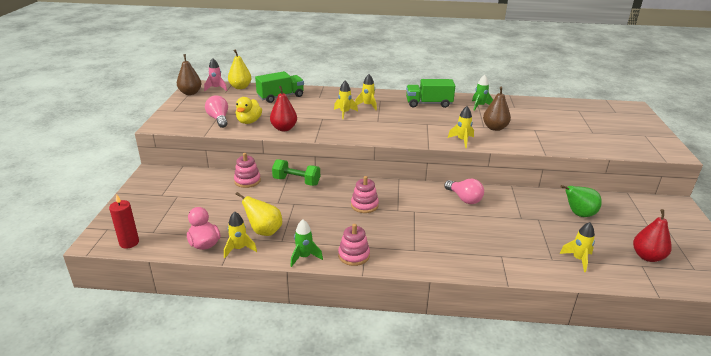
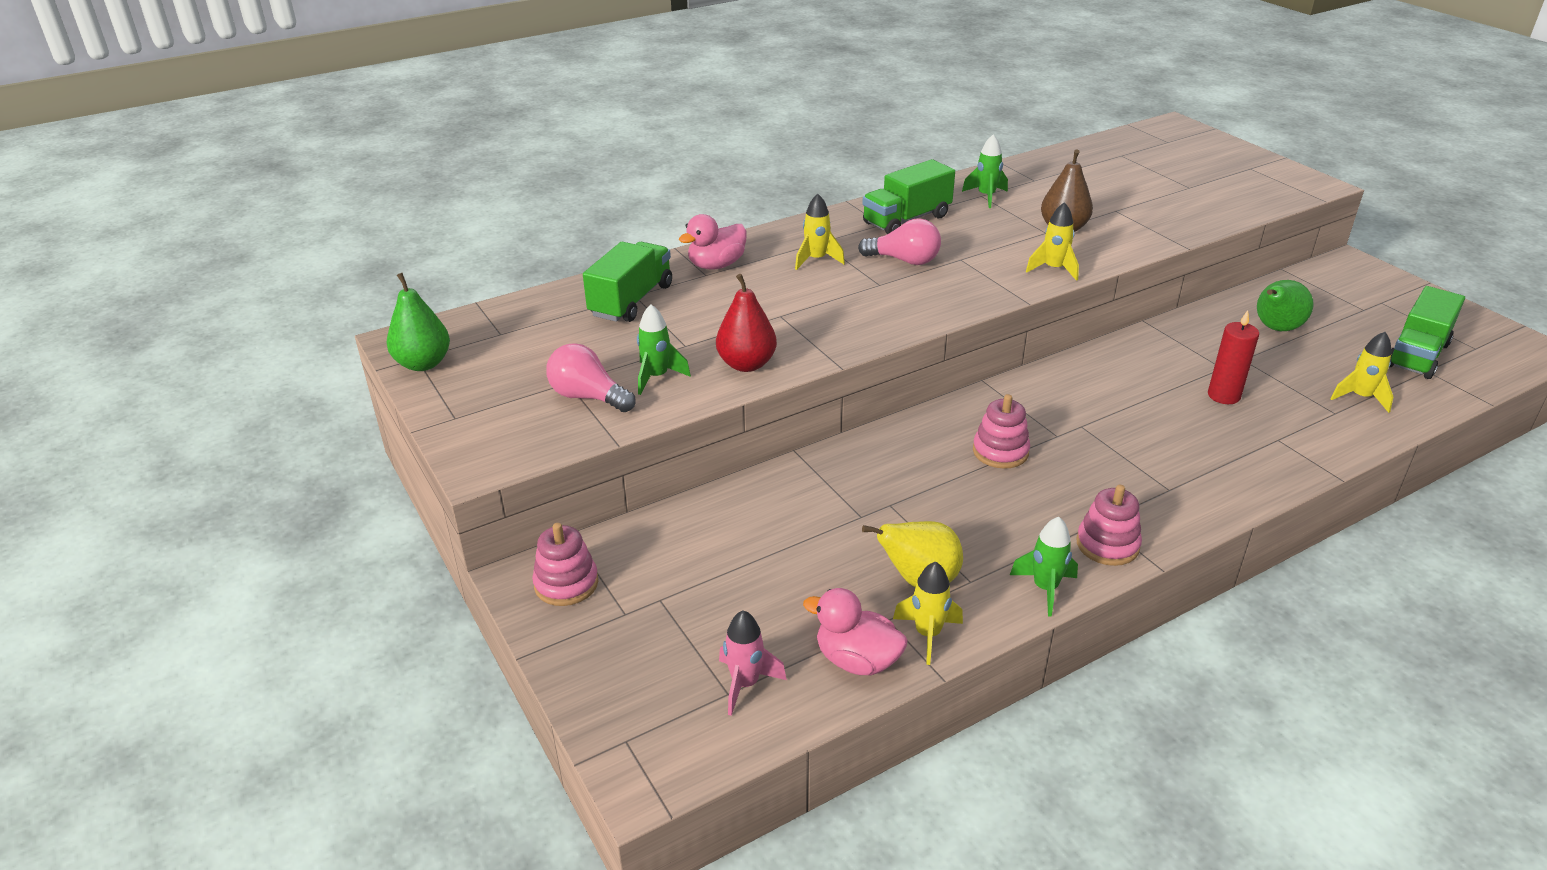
camera: 35 degrees left, 5 degrees up
red candle [109,194,139,248] -> red candle moved to [1208,310,1259,404]
brown pear [177,54,202,95] -> green pear [387,273,450,371]
pink rocket [204,58,227,91] -> pink rocket moved to [719,610,787,716]
yellow pear [228,50,252,89] -> none
pink stacking toy [234,153,261,188] -> pink stacking toy moved to [532,523,598,606]
yellow duck [236,97,262,124] -> green rocket [637,304,691,395]
green dumbbell [272,159,320,186] -> none
yellow rocket [334,81,358,119] -> none
pink light bulb [444,179,484,204] -> pink light bulb moved to [858,218,941,265]
red pear [633,209,672,262] -> green truck [1389,286,1465,379]
none -> pink duck [679,214,747,270]

